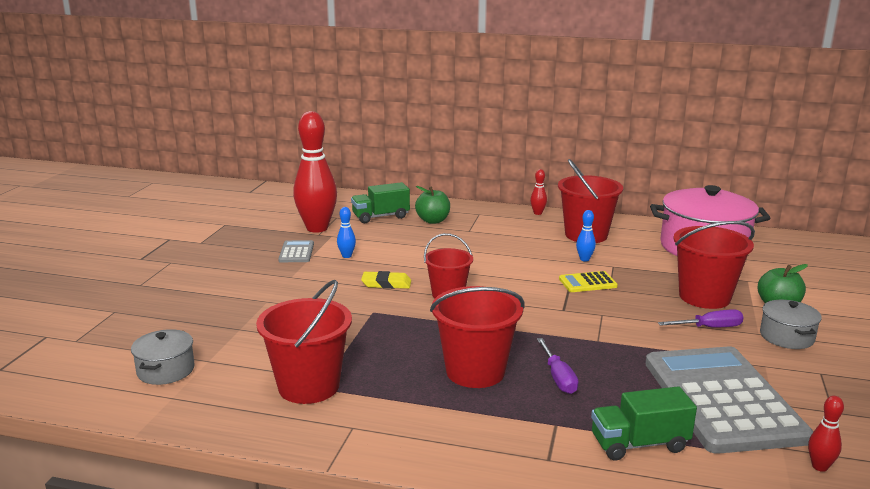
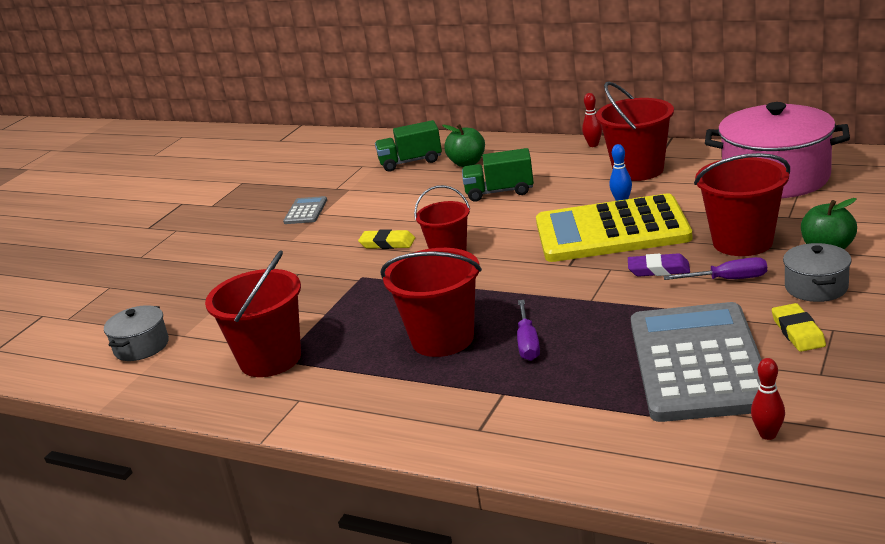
camera: 15 degrees right, 5 degrees up
red bowling pin [293,111,337,233] -> none
blue bowling pin [337,207,356,258] -> none
yellow calculator [559,271,618,292] -> yellow calculator [536,193,693,262], size x2.44
green truck [591,386,697,461] -> green truck moved to [462,148,534,202]
none -> purple eraser [628,253,690,277]
none -> yellow eraser [772,303,826,352]

